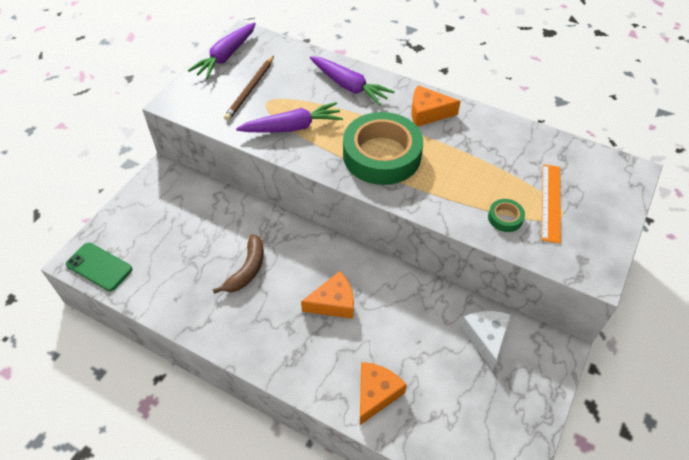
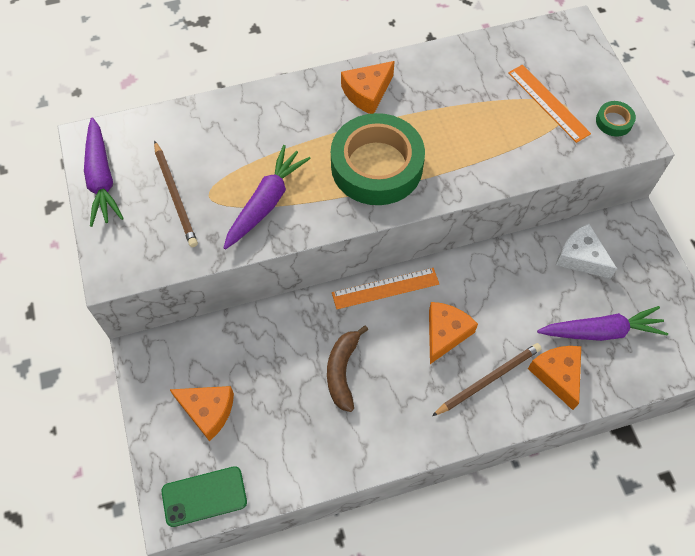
camera: 45 degrees left, 10 degrees up
brown banana [213,234,264,294] -> brown banana turned 150 degrees counterclockwise [327,325,368,412]
purple carrot [310,56,395,106] -> purple carrot moved to [537,306,668,341]
green tape [488,199,525,232] -> green tape moved to [596,101,636,137]
none -> orange cheese [169,386,234,441]
none -> orange ruler [332,268,439,309]
none -> brown pencil [432,343,542,416]

